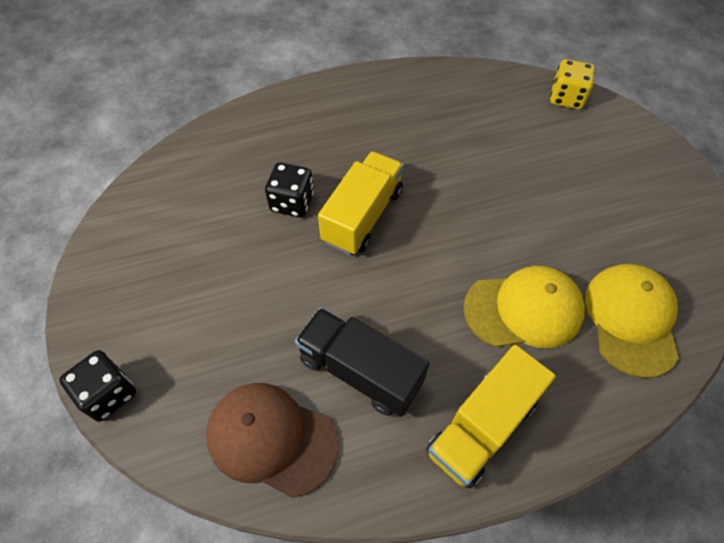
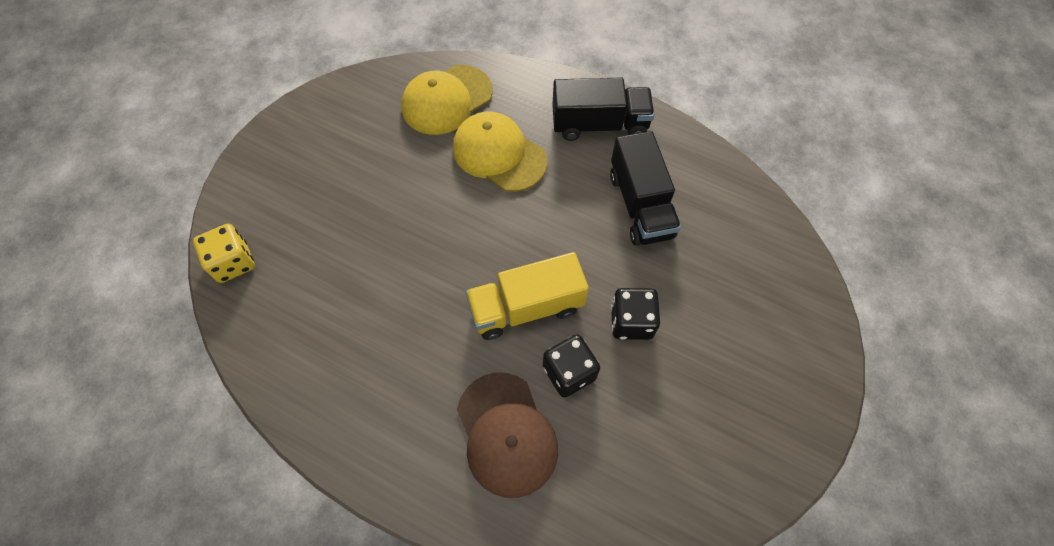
camera: 135 degrees left, 5 degrees up
black dice [59,350,136,422] -> black dice moved to [611,288,660,340]
brown cap [206,383,338,498] -> brown cap moved to [457,372,558,498]
yellow truck [426,345,556,489] -> black truck [552,77,655,141]

